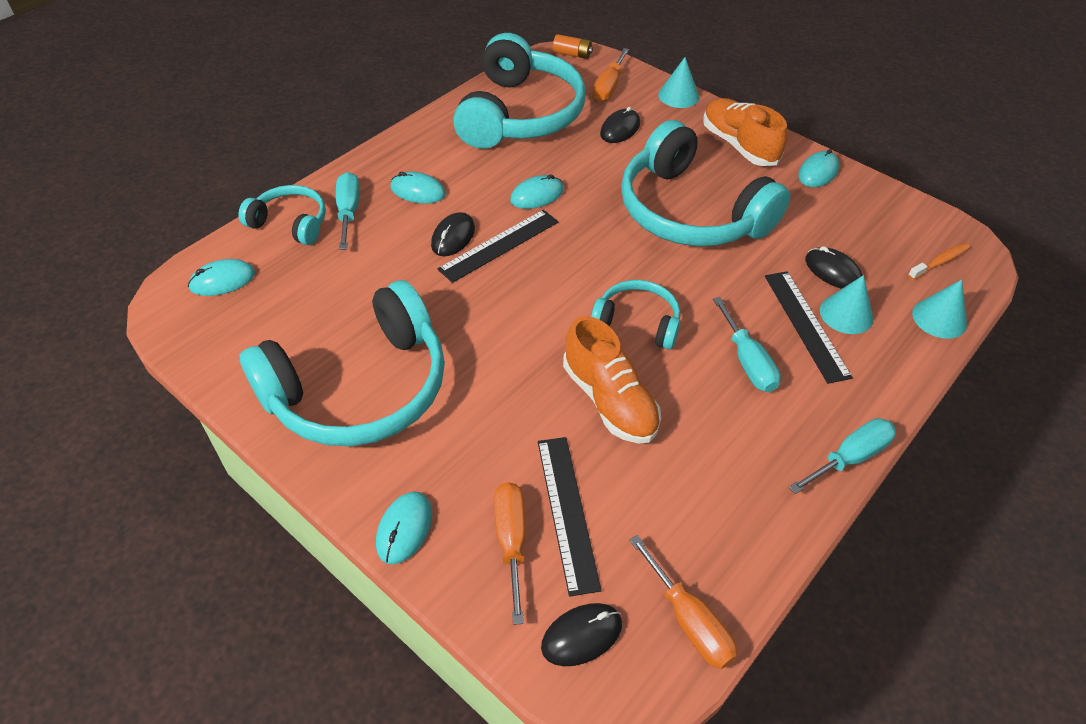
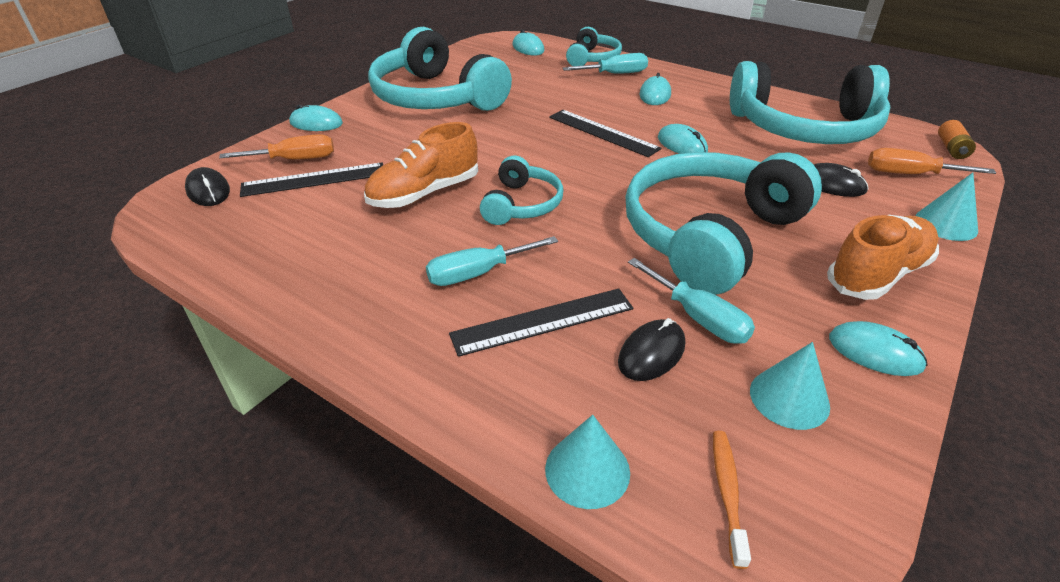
camera: 85 degrees right, 10 degrees down
black mouse [431,212,475,256] -> none
orange screwdriver [629,535,737,669] -> none
turquoise screwdriver [789,418,896,494] -> turquoise screwdriver moved to [628,258,755,344]
turquoise cone [820,275,873,334] -> turquoise cone moved to [750,342,830,430]
orange toothbrush [908,243,970,280] -> orange toothbrush turned 135 degrees counterclockwise [713,431,751,569]

